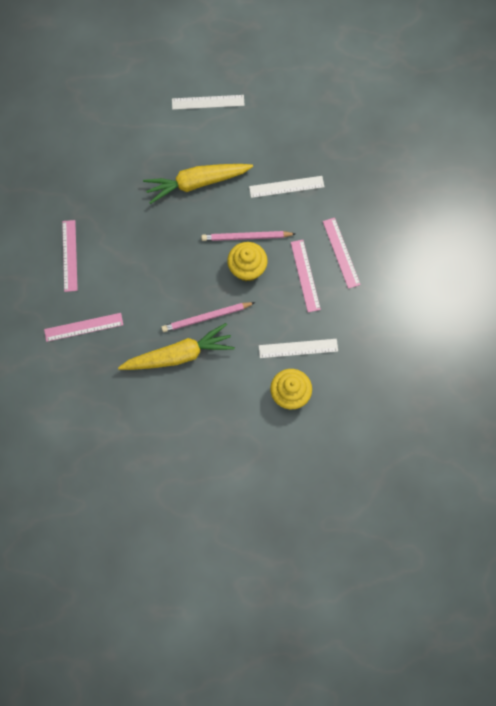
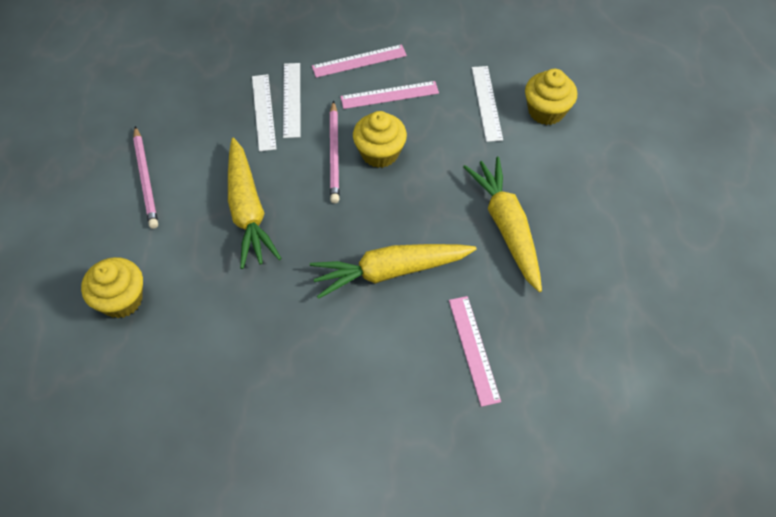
camera: 90 degrees left, 15 degrees down
pink ruler [62,220,78,292] -> none
pink pencil [161,302,256,332] -> pink pencil moved to [133,126,158,229]
white ruler [172,95,245,110] -> white ruler moved to [283,63,301,138]
none -> yellow cupcake [81,257,143,318]
none -> yellow carrot [310,244,476,299]

